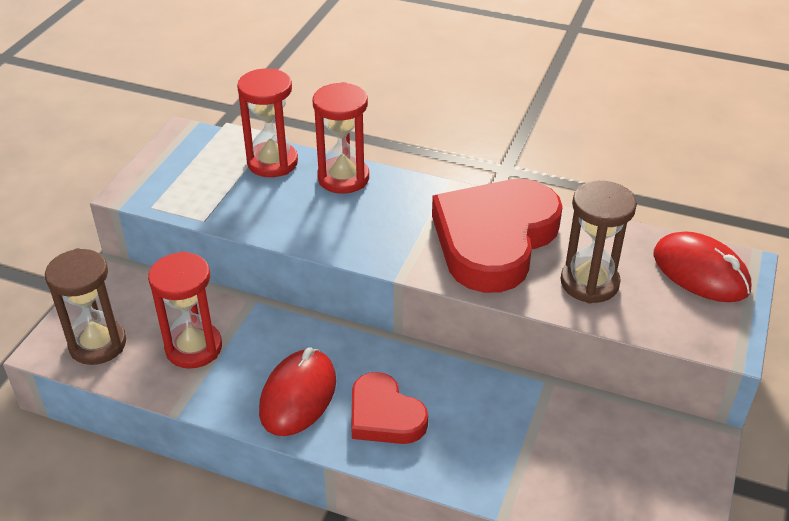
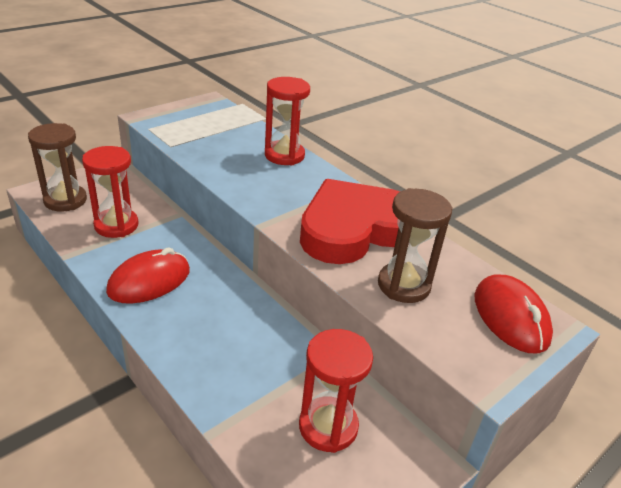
camera: 25 degrees right, 5 degrees down
red hourglass [237,68,298,177] -> red hourglass moved to [299,329,373,453]
red heart [351,372,428,444] -> none

